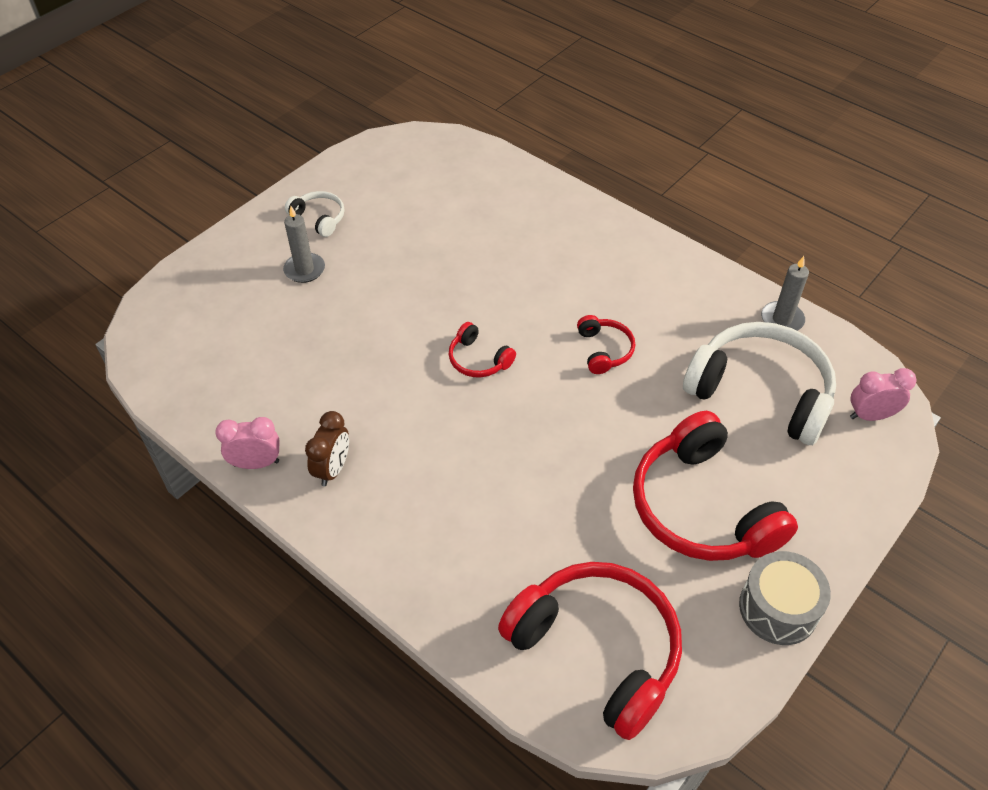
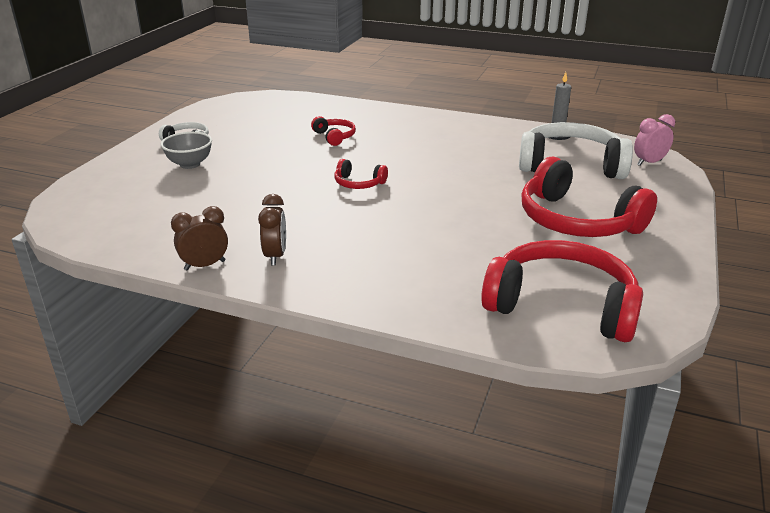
camera: 20 degrees left, 20 degrees down
pink clock [215,417,280,469] -> brown clock [171,206,228,270]
grey candle [283,206,325,283] -> grey bowl [161,132,212,169]
red headphones [577,315,635,374] -> red headphones moved to [311,116,356,146]
grey drum [739,551,831,645] -> none

